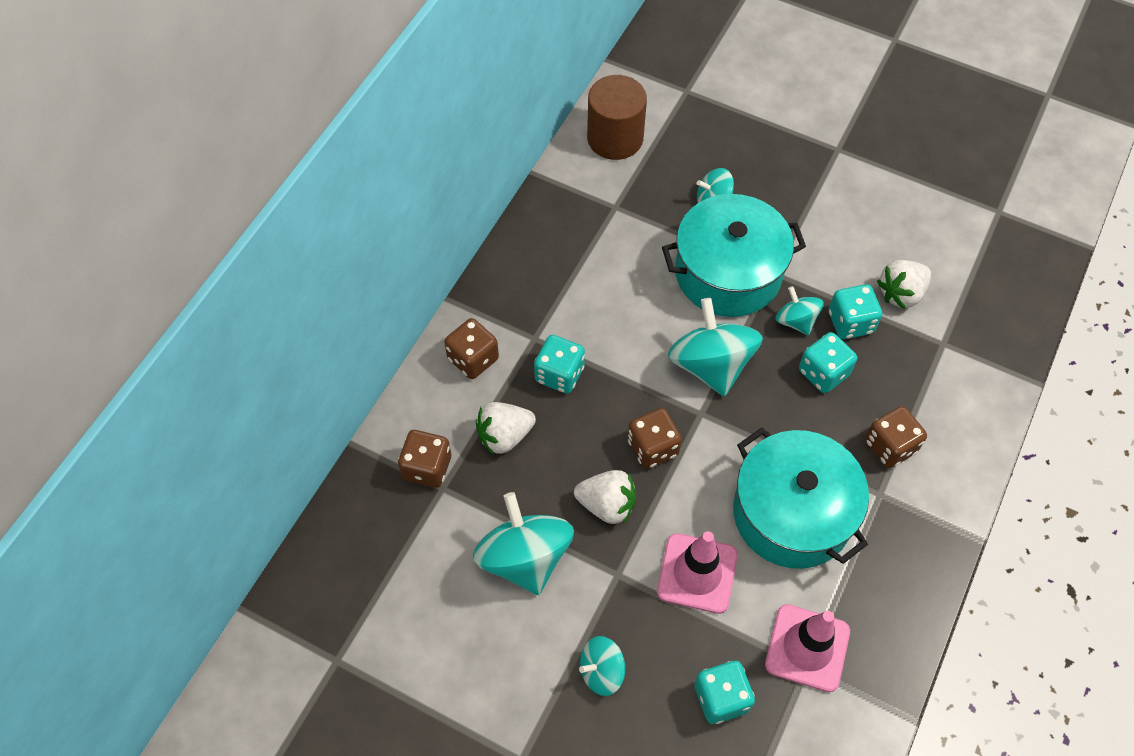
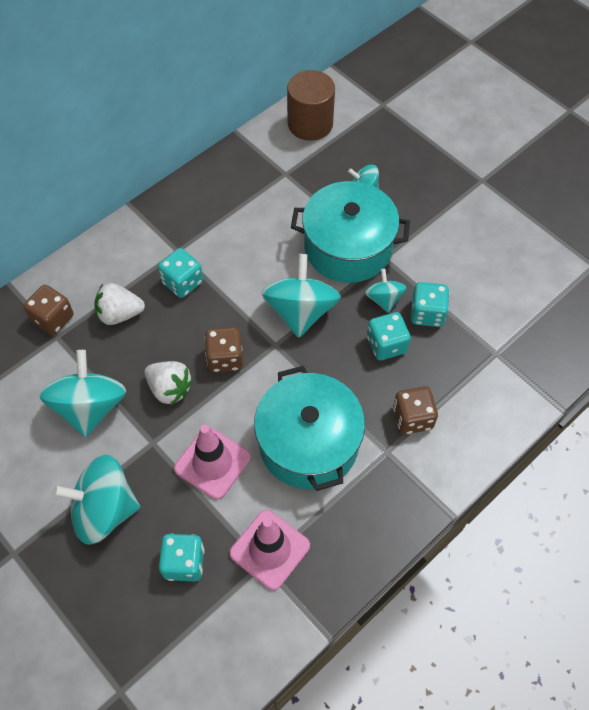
camera: 20 degrees right, 0 degrees up
brown dice [444,318,499,379] -> none
turquoise spinning top [579,636,625,696] -> turquoise spinning top [52,455,140,545], size x1.84
white strawberry [877,260,931,309] -> none

